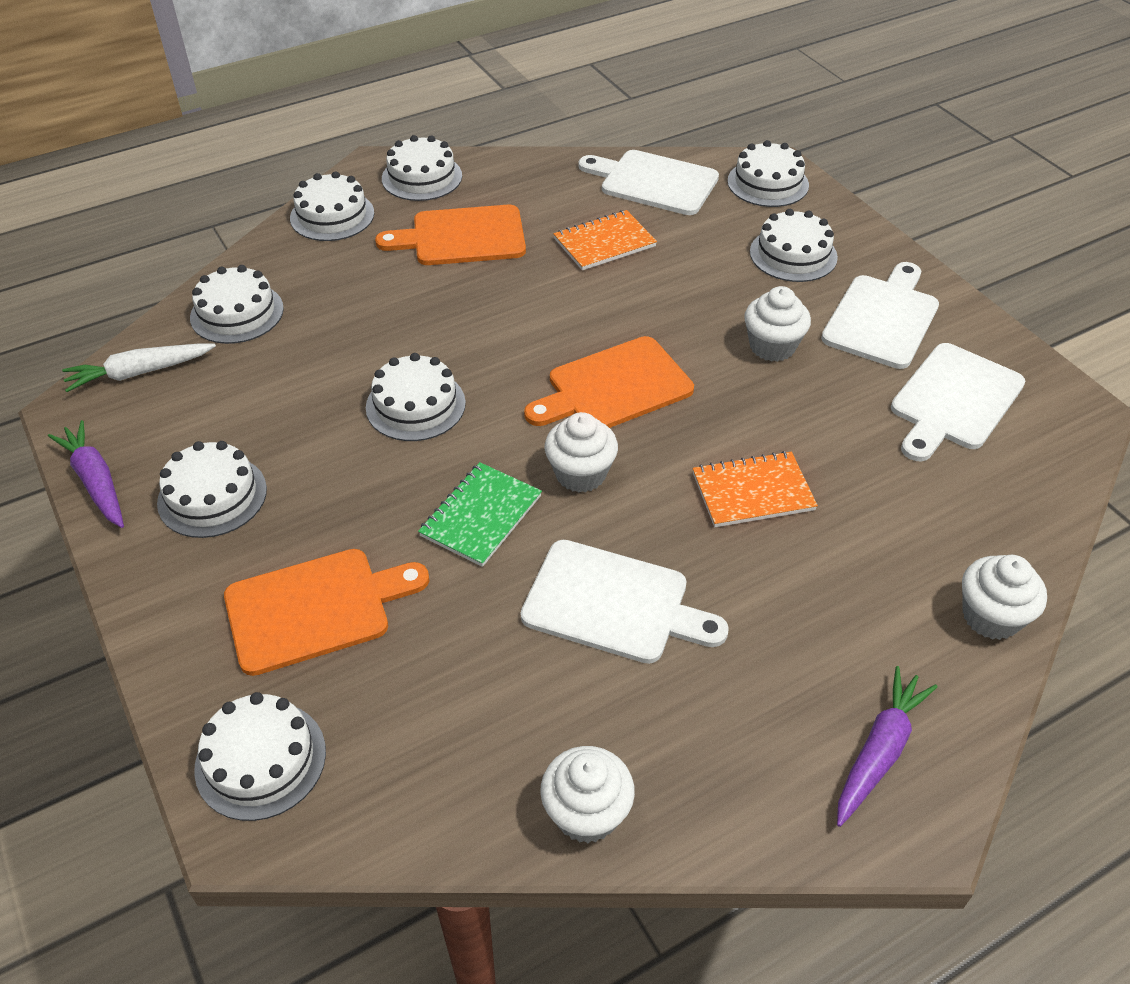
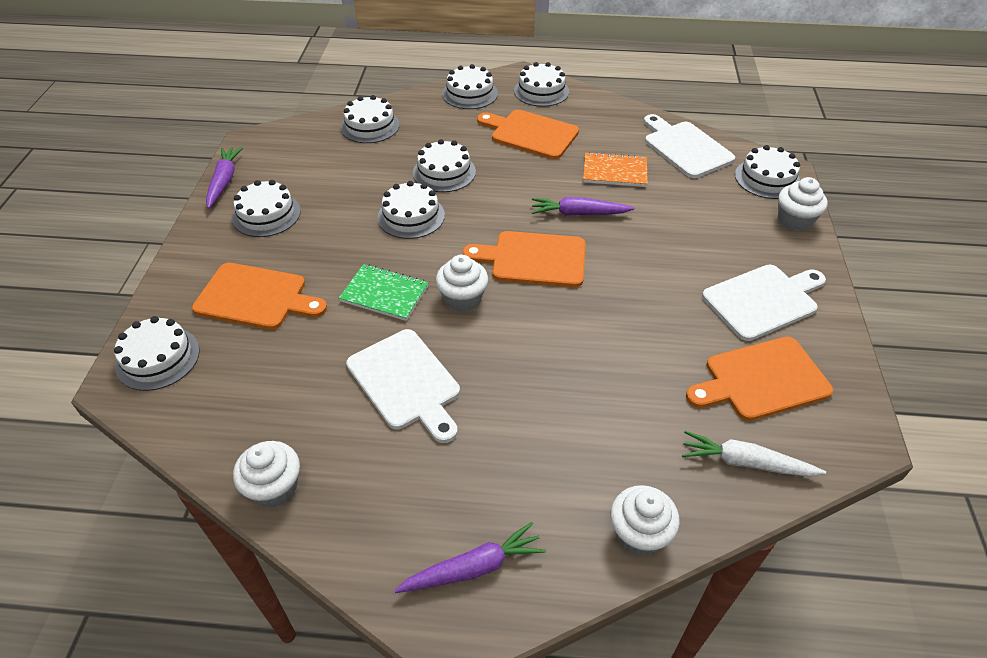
camera: 35 degrees right, 0 degrees up
white carrot [62,344,216,392] -> white carrot moved to [682,431,826,477]
green notebook [418,462,542,567] -> green notebook turned 45 degrees clockwise [339,264,429,321]
orange notebook [692,451,818,527] -> none
white cupcake [744,286,811,362] -> white cupcake moved to [778,177,828,232]
white cake [750,209,838,282] -> white cake moved to [413,139,476,192]
white cutting board [891,343,1025,461] -> orange cutting board [686,337,833,421]
none -> purple carrot [532,197,635,216]

